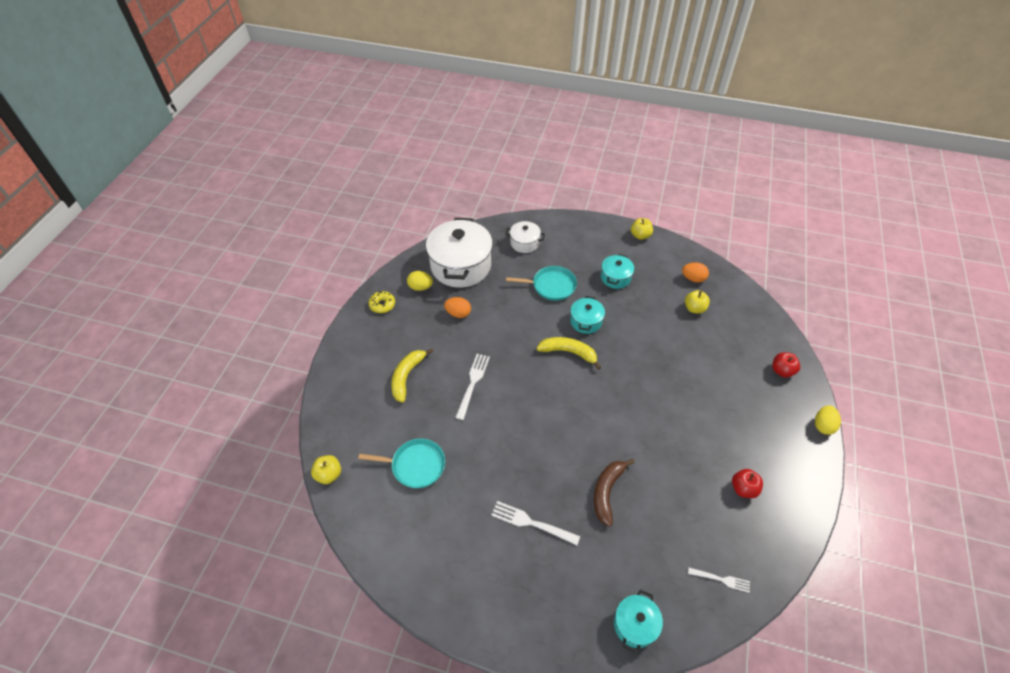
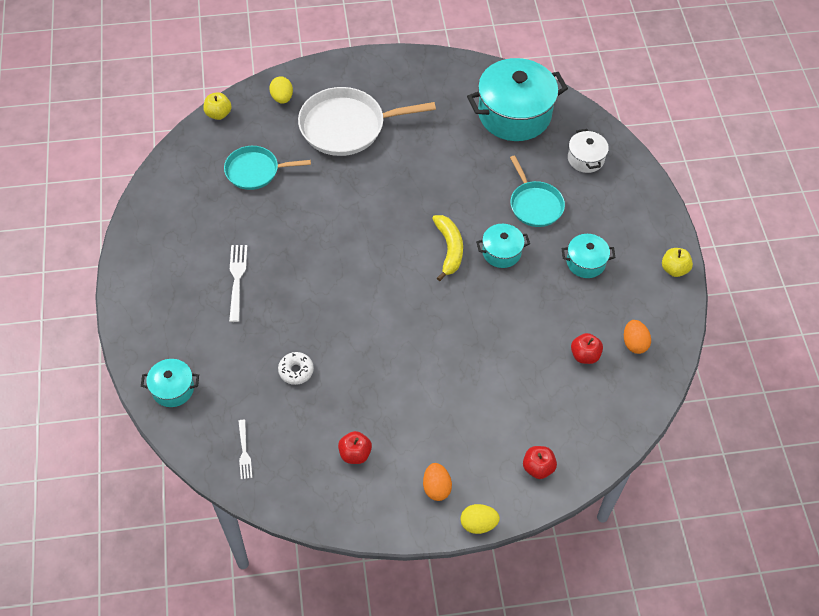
camera: 65 degrees right, 5 degrees up
turquoise pan [358,439,445,488] -> turquoise pan turned 105 degrees clockwise [224,146,311,190]
yellow donut [368,291,395,313] -> none
yellow banana [391,349,434,403] -> white pan [298,87,436,156]
yellow egg [407,271,433,291] -> yellow egg moved to [269,76,293,104]
white pot [426,218,493,288] -> turquoise pot [467,58,568,141]
orange egg [444,297,471,318] -> orange egg moved to [423,463,452,501]
white fork [455,354,490,420] -> none
brown banana [594,459,635,527] -> none
yellow apple [685,290,710,314] -> red apple [571,333,603,364]
none -> white donut [278,352,314,385]

